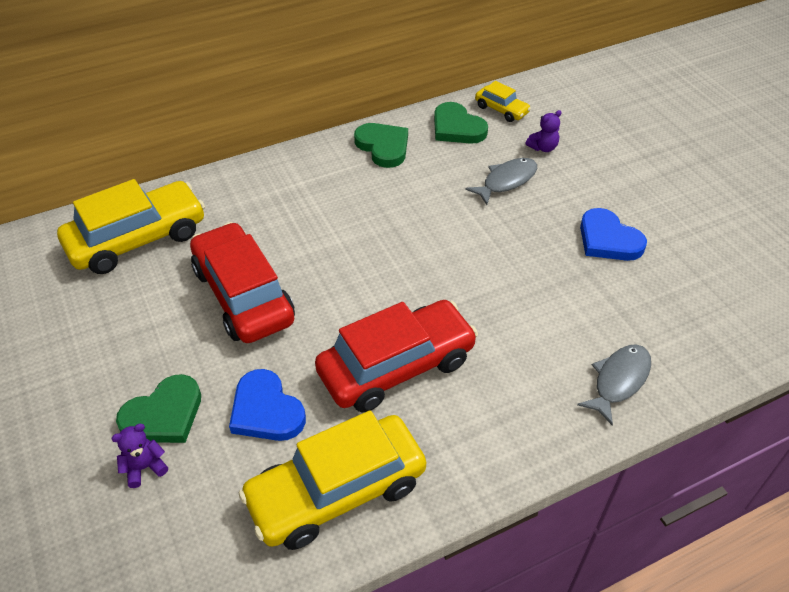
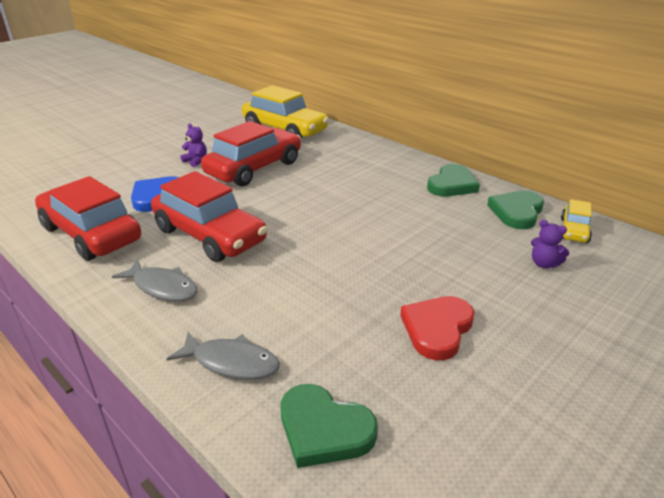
camera: 70 degrees right, 15 degrees down
purple teddy bear [111,424,168,488] -> purple teddy bear moved to [181,124,207,167]
green heart [116,374,201,443] -> green heart moved to [281,384,378,468]
yellow car [239,410,426,550] -> red car [35,176,141,261]
grey fish [465,158,537,205] -> grey fish moved to [112,259,198,301]
blue heart [580,208,647,261] -> red heart [400,296,475,360]

